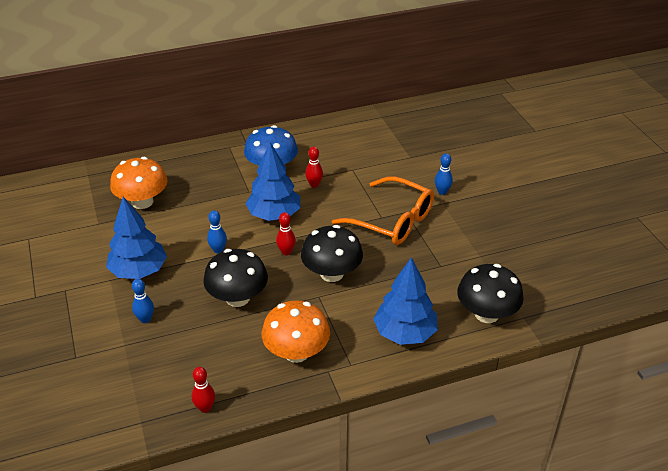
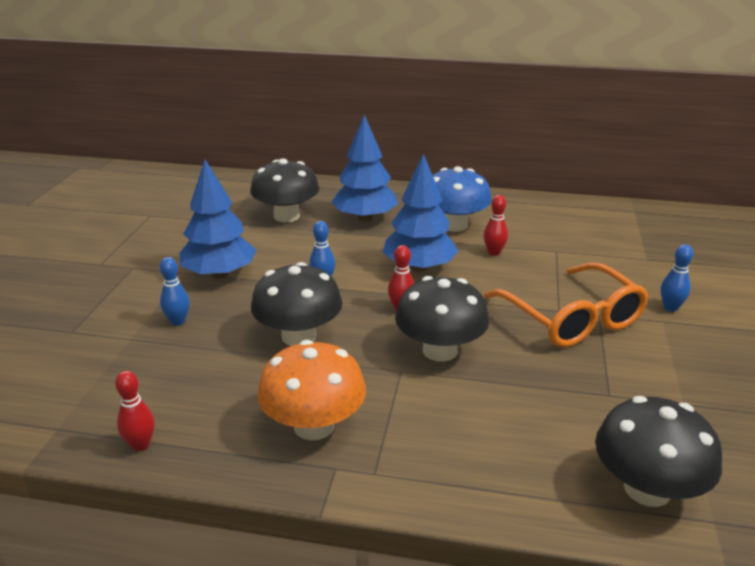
camera: 30 degrees right, 10 degrees down
orange mushroom [110,157,167,209] -> black mushroom [250,158,319,222]
blue tree [373,257,438,345] -> blue tree moved to [331,115,398,222]

